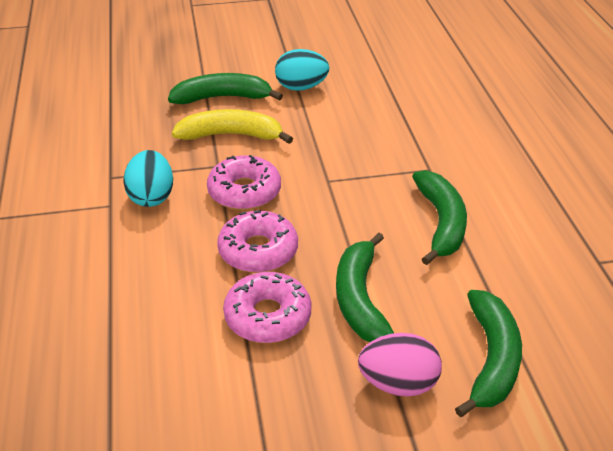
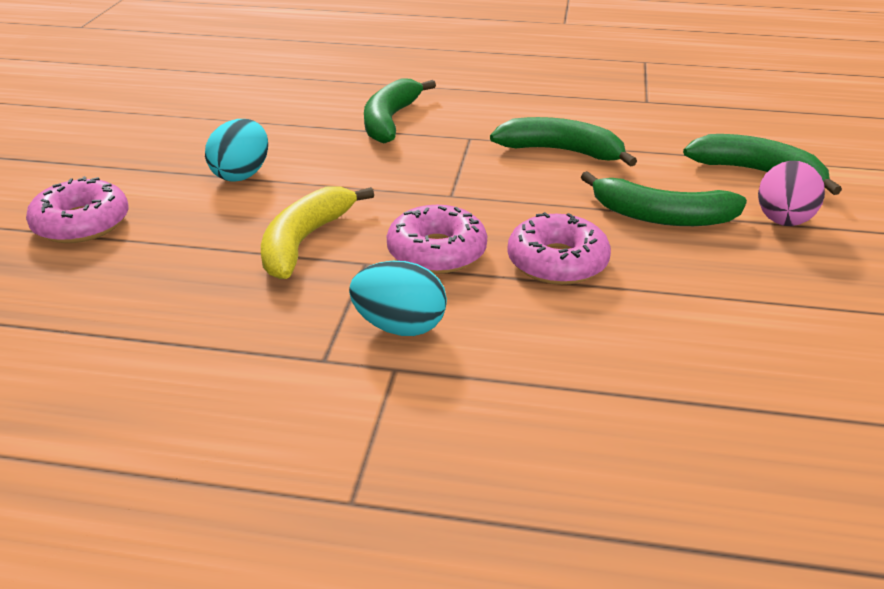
camera: 70 degrees left, 5 degrees down
green banana [168,73,283,104] -> green banana moved to [364,78,436,143]
pink donut [223,272,312,343] -> pink donut moved to [26,176,128,243]

